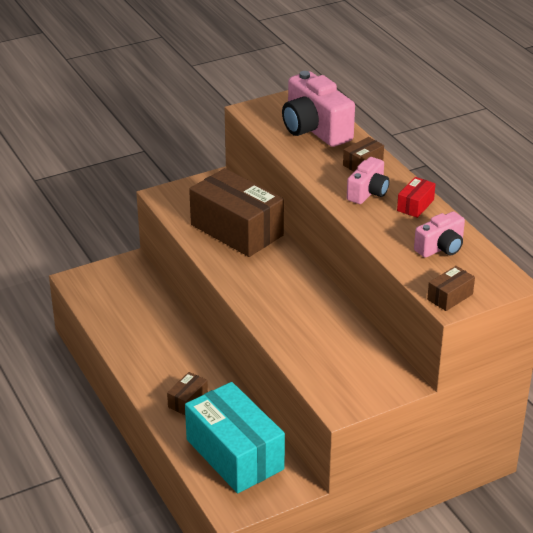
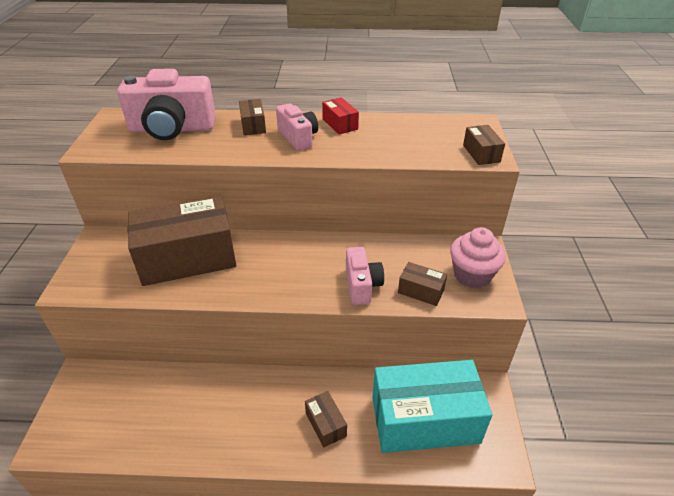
camera: 60 degrees left, 5 degrees up
pink camera [414,211,465,258] -> pink camera moved to [346,247,384,305]
none -> brown box [398,262,447,306]
none -> pink cupcake [450,227,506,288]

